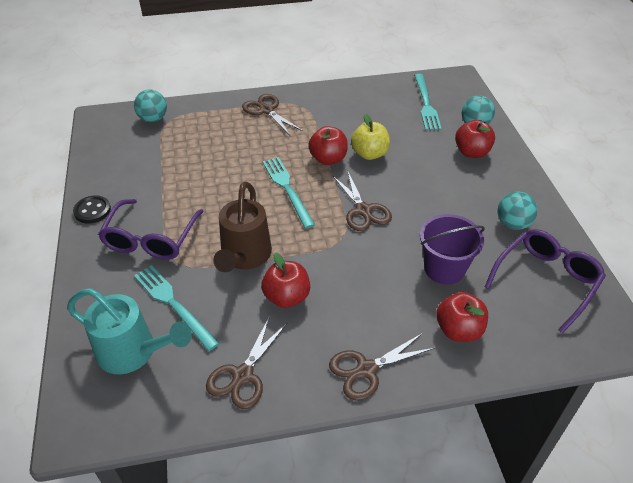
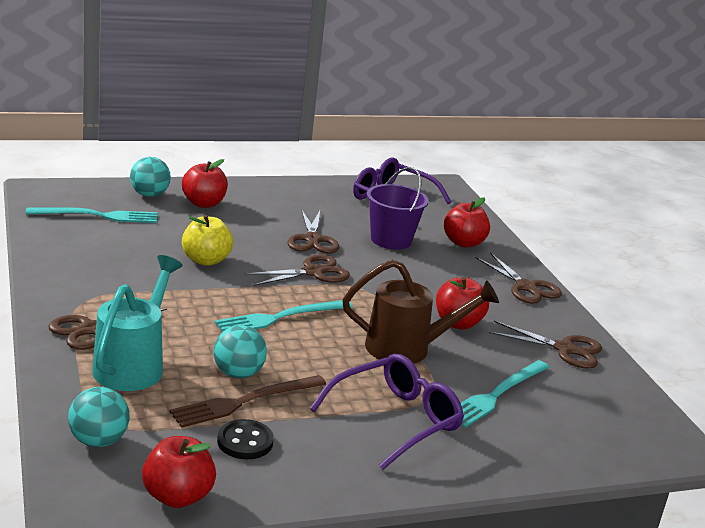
camera: 100 degrees left, 20 degrees down
turquoise watering can [67,288,192,374] -> turquoise watering can moved to [92,255,183,391]
black button [73,195,111,224] -> black button moved to [217,419,274,459]
purple glasses [98,199,204,260] -> purple glasses turned 45 degrees counterclockwise [310,354,464,470]
red apple [308,126,348,165] -> red apple moved to [142,436,216,508]
turquoise ball [497,192,538,230] -> turquoise ball moved to [213,325,267,379]
none -> brown fork [169,375,326,428]
none -> brown scissors [287,209,339,254]

